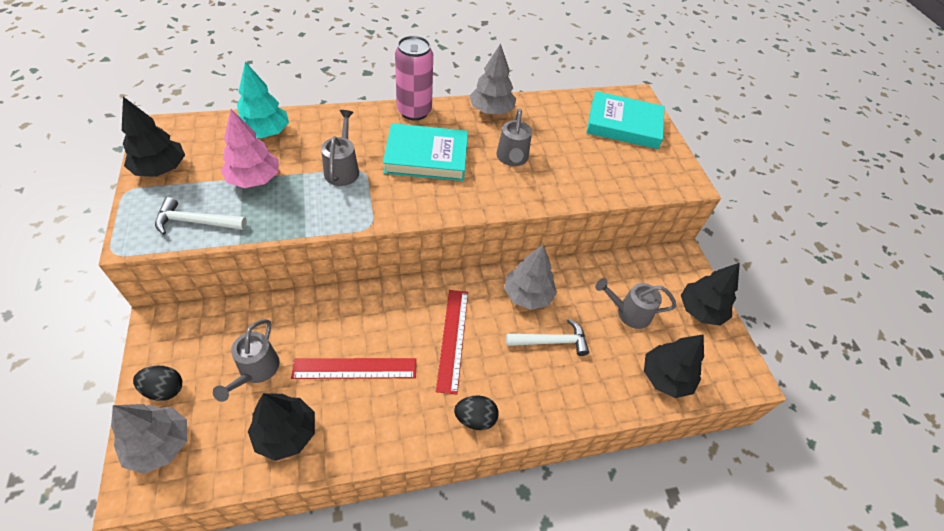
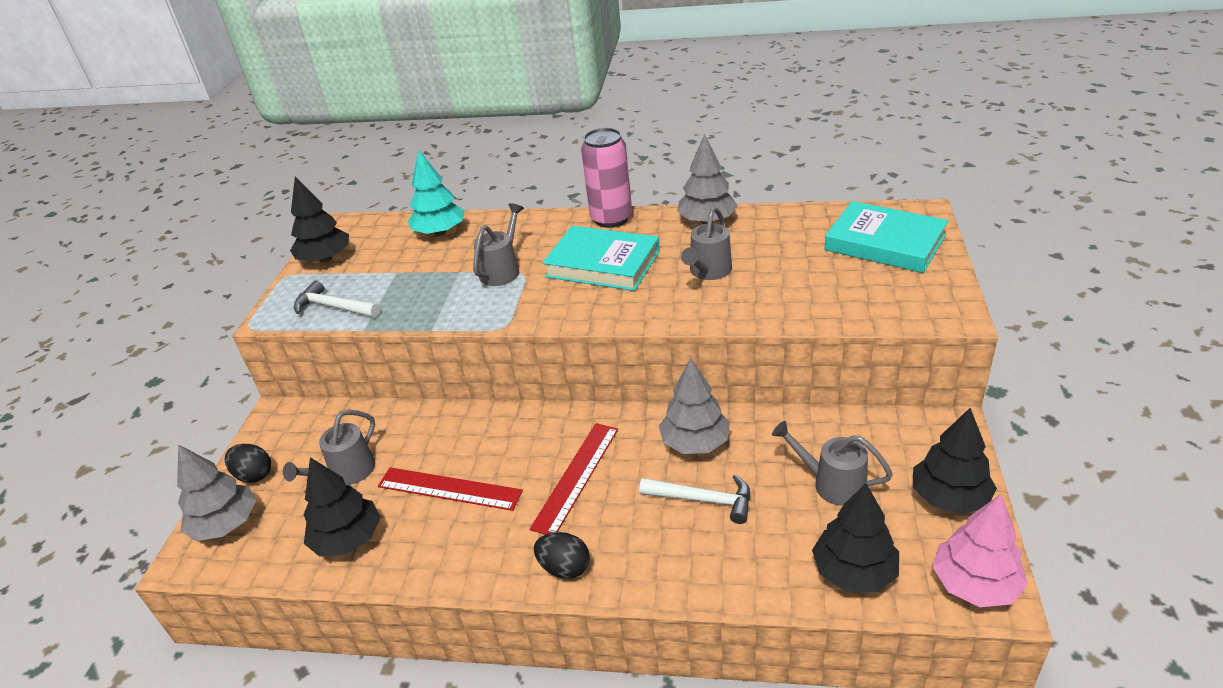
camera: 30 degrees right, 15 degrees down
pink tree [221,109,279,188] -> pink tree moved to [933,494,1028,607]

